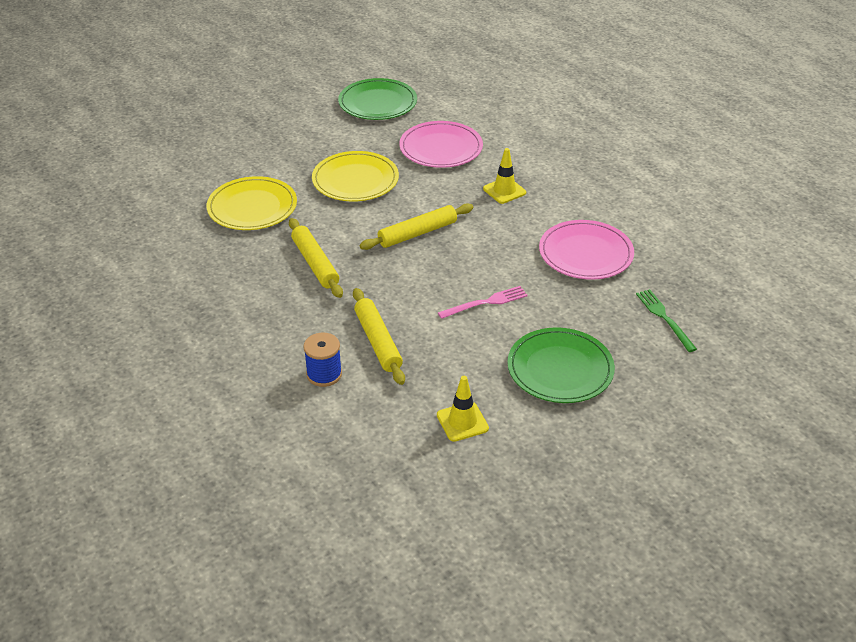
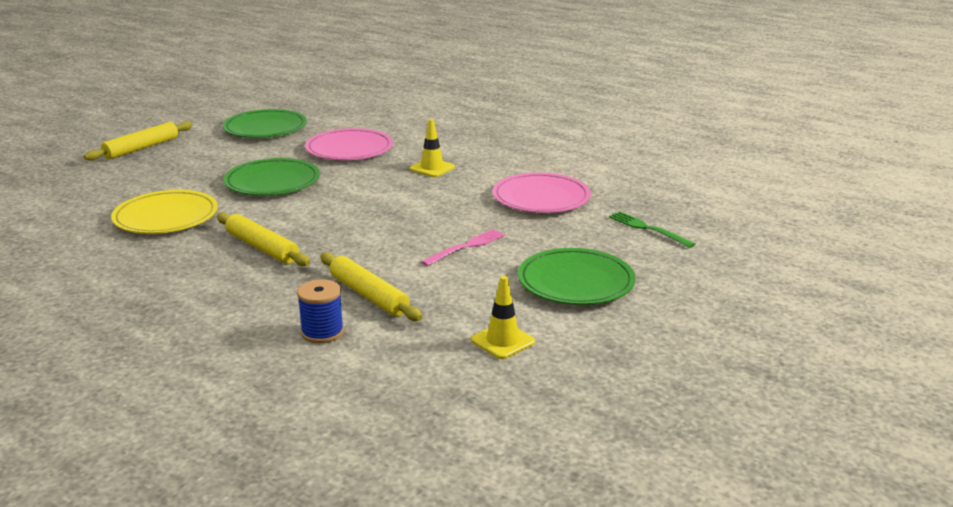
camera: 20 degrees left, 15 degrees down
yellow plate [312,151,399,201] -> green plate [223,158,320,196]
yellow rolling pin [360,203,473,250] -> yellow rolling pin moved to [84,121,192,161]

